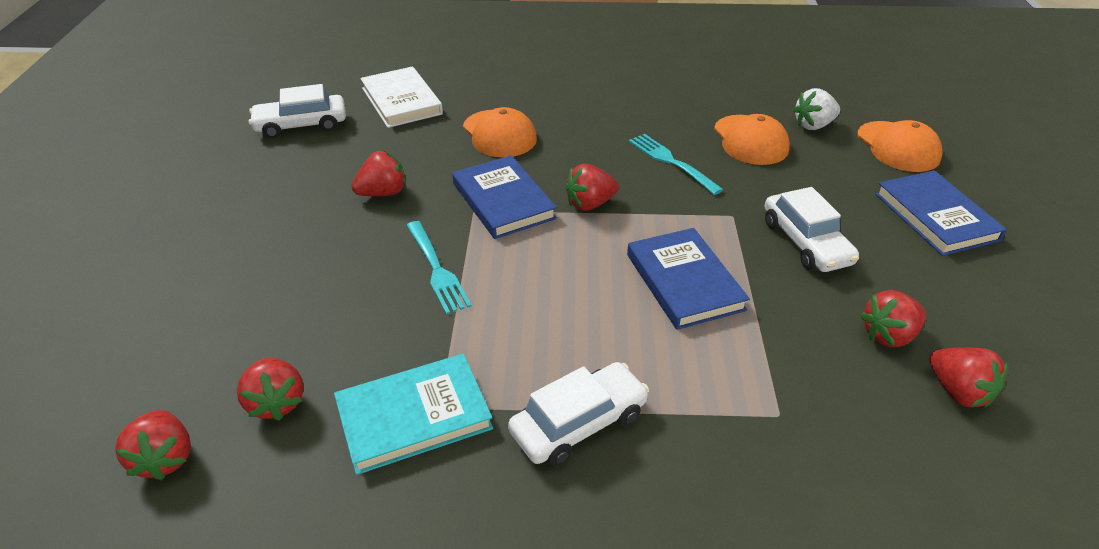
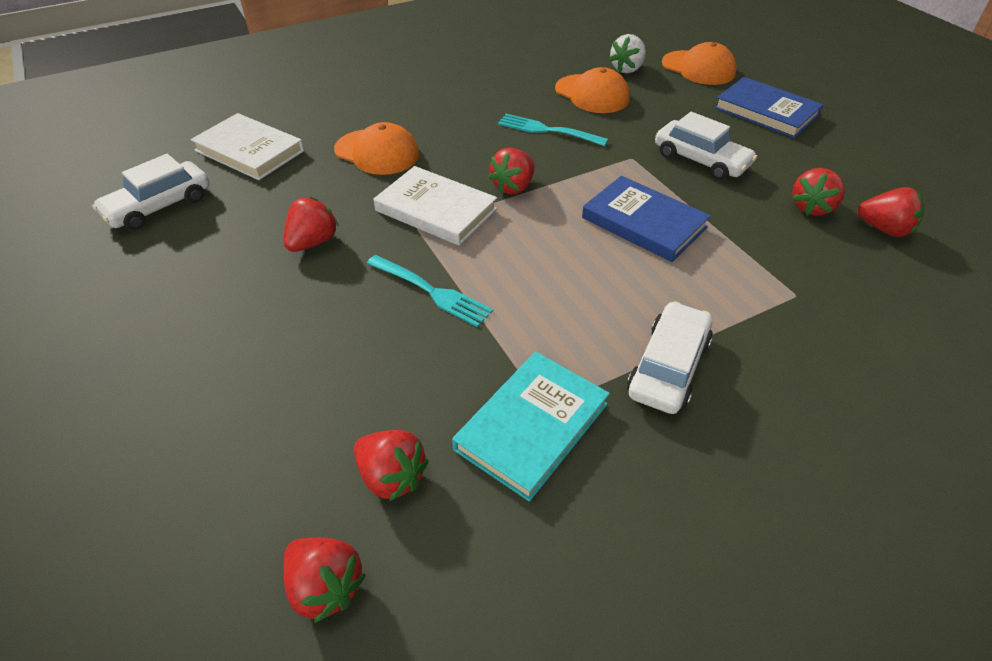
camera: 30 degrees left, 5 degrees up
blue book [452,155,557,239] -> white book [374,166,497,246]

